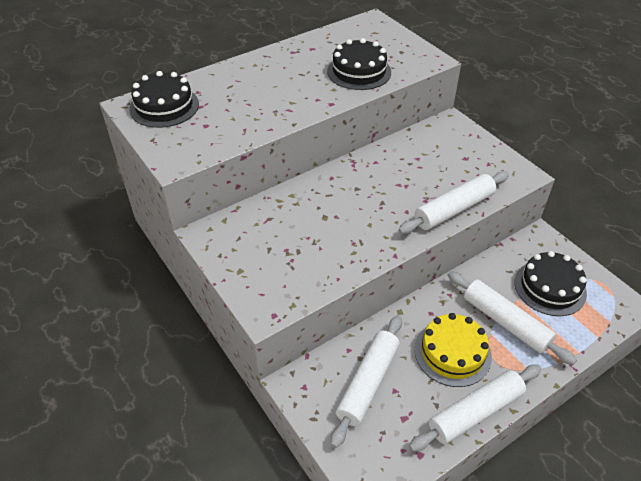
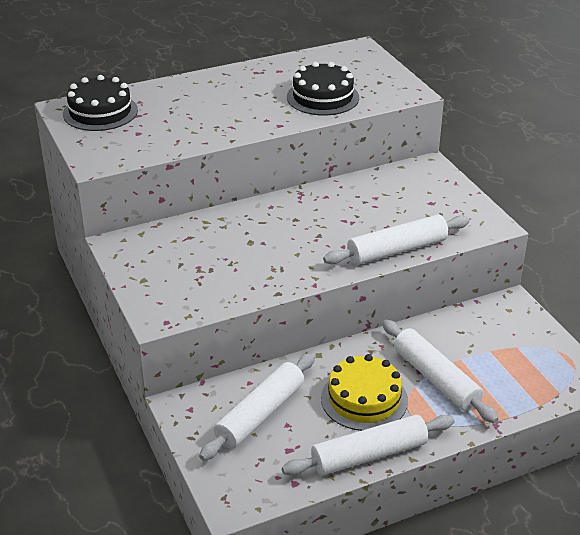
camera: 10 degrees right, 10 degrees down
black cake [514,251,587,316] -> none

